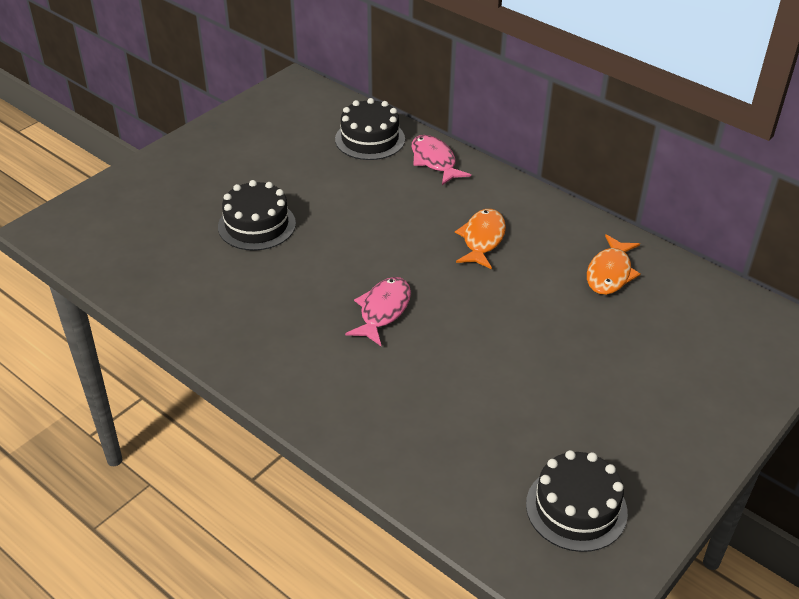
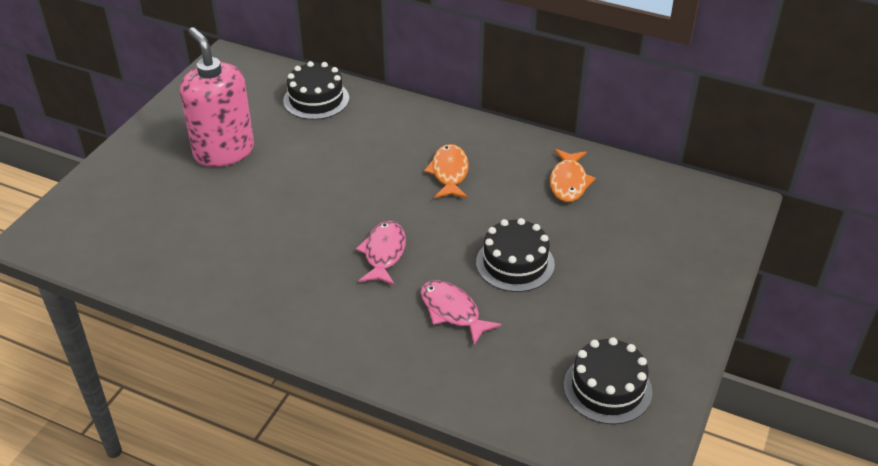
camera: 15 degrees left, 0 degrees up
black cake [218,180,296,251] -> black cake moved to [476,218,555,292]
pink fish [412,135,471,185] -> pink fish moved to [421,280,501,345]
none -> pink soap dispenser [180,27,254,167]

